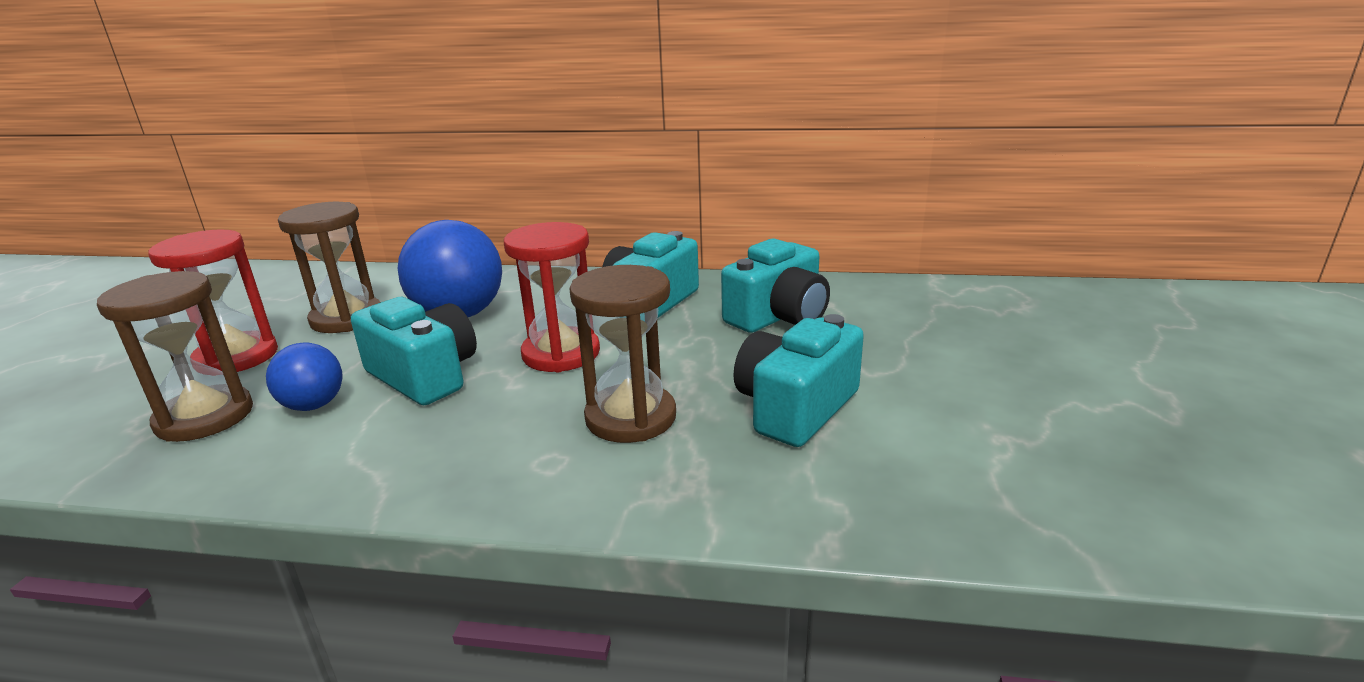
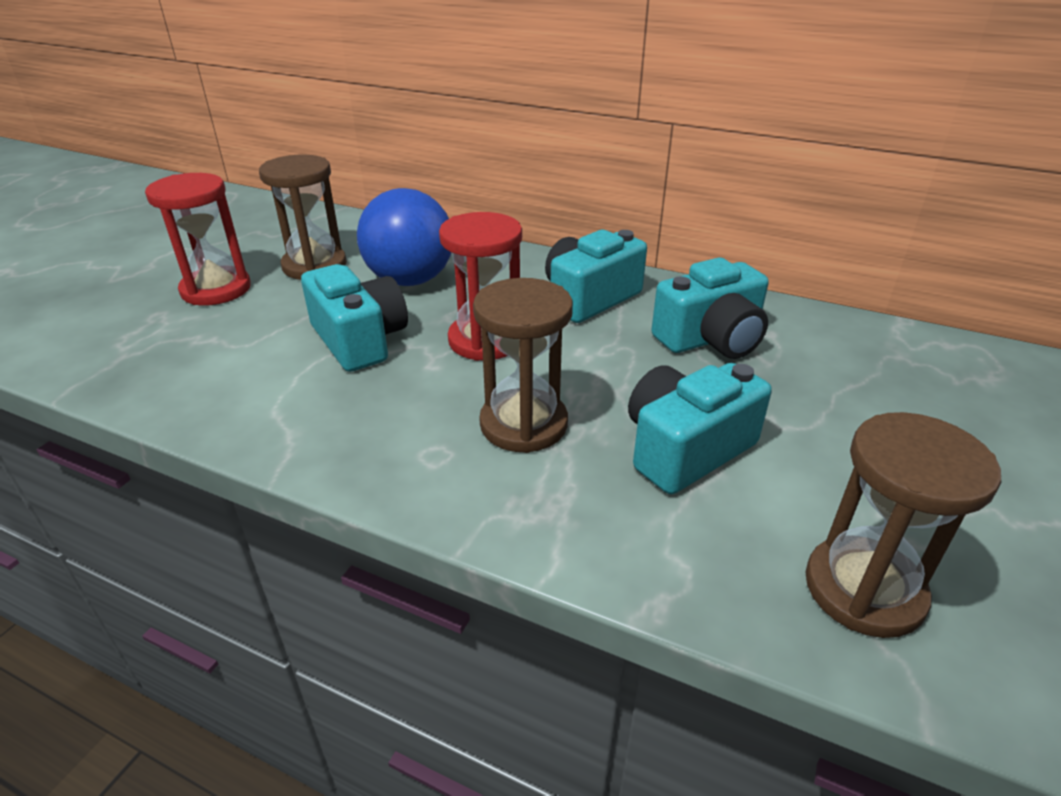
camera: 15 degrees right, 10 degrees up
brown hourglass [97,271,253,442] -> brown hourglass moved to [805,412,1001,638]
blue ball [266,343,343,411] -> none

